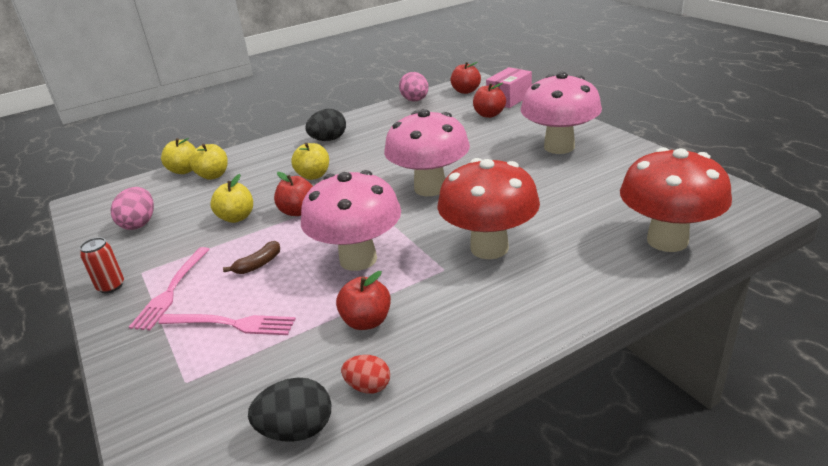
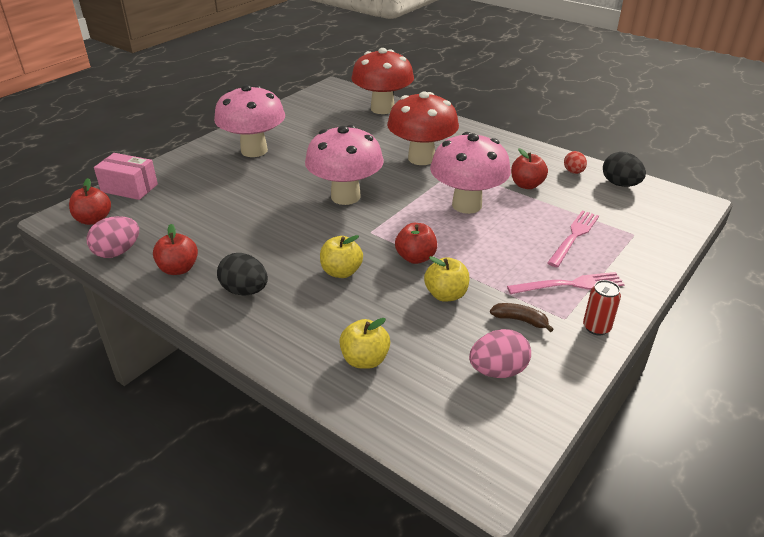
camera: 115 degrees left, 5 degrees up
pink fork [158,314,296,335] -> pink fork turned 45 degrees clockwise [547,211,599,267]
yellow apple [161,138,196,174] -> none
brown banana [223,241,280,274] -> brown banana moved to [490,303,554,332]
red apple [473,83,506,118] -> red apple moved to [153,224,198,275]

